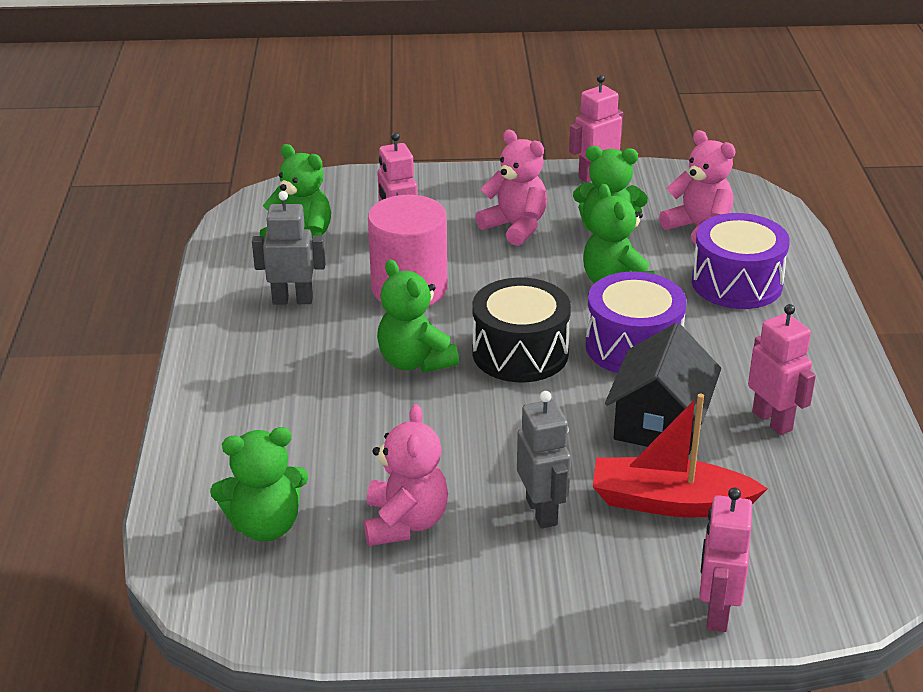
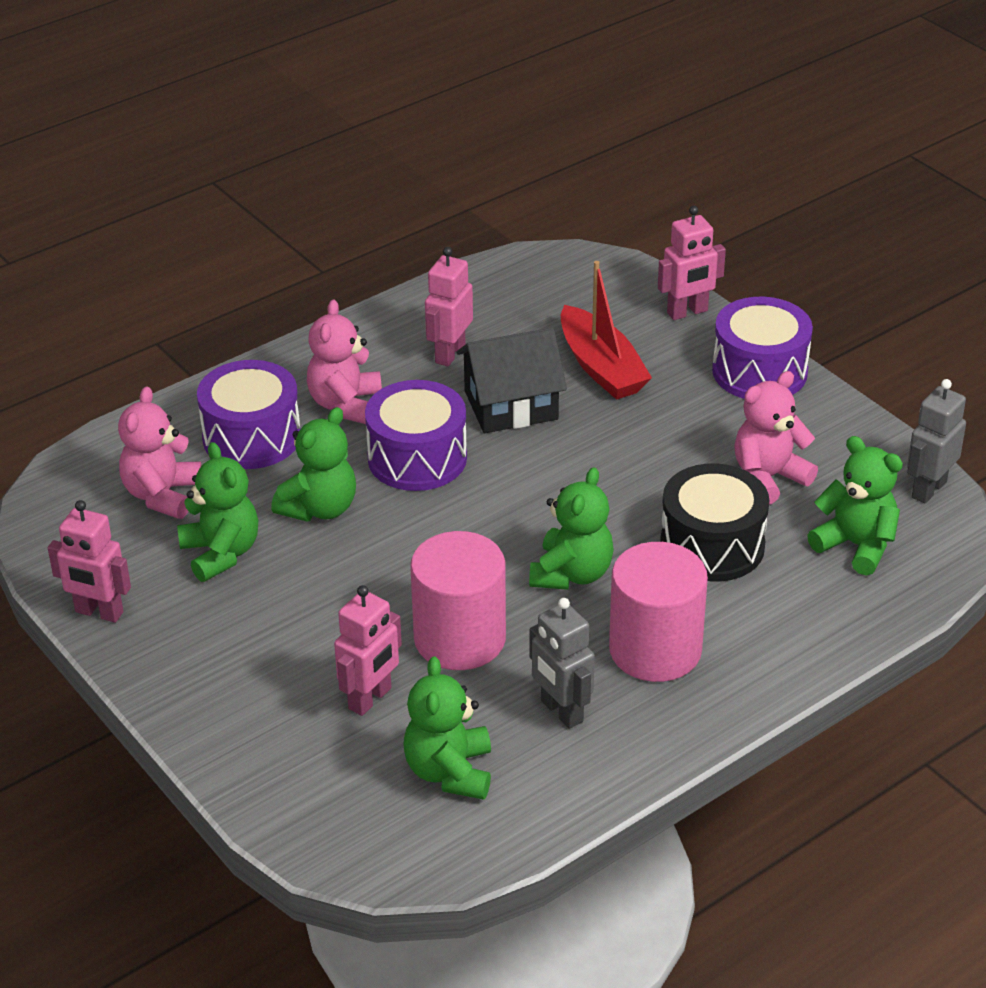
camera: 125 degrees left, 5 degrees up
black drum [472,278,571,382] -> black drum moved to [660,463,770,582]
pink teddy bear [475,130,547,246] -> pink teddy bear moved to [307,300,382,424]
grey robot [517,391,571,529] -> grey robot moved to [907,379,966,504]
none -> pink cylinder [609,542,708,682]
none -> purple drum [712,297,813,399]

